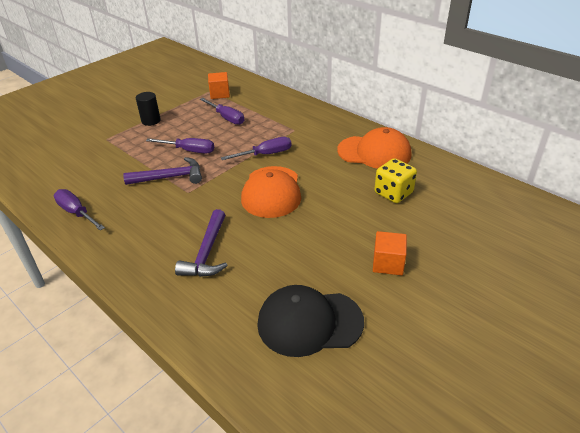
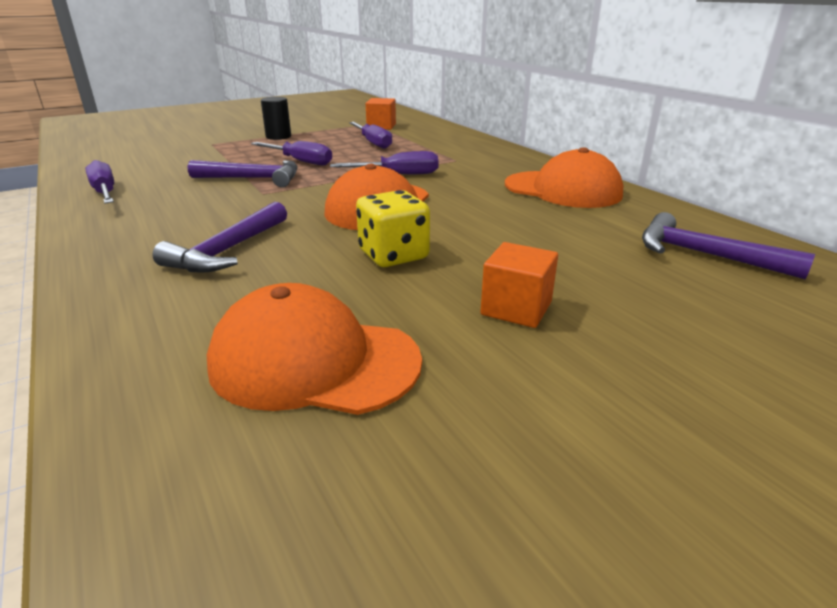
camera: 15 degrees right, 10 degrees down
black cap [257,285,364,357] -> orange cap [207,283,422,415]
yellow dice [374,158,417,203] -> yellow dice moved to [356,190,430,267]
none -> purple hammer [642,212,815,279]

